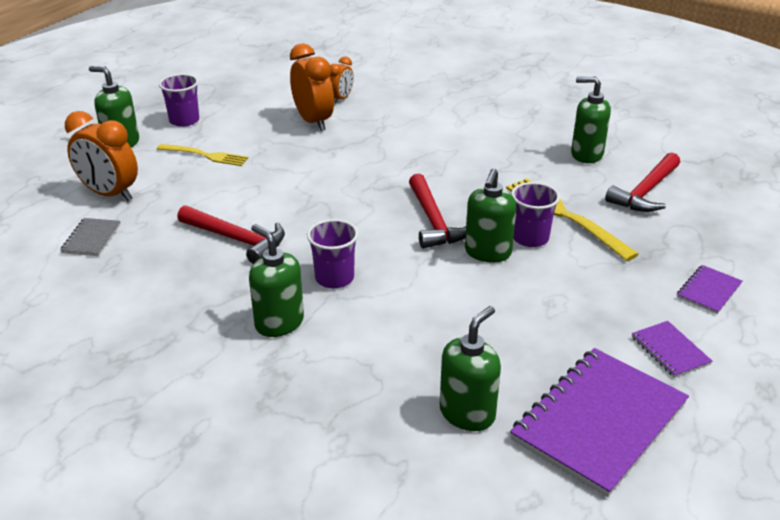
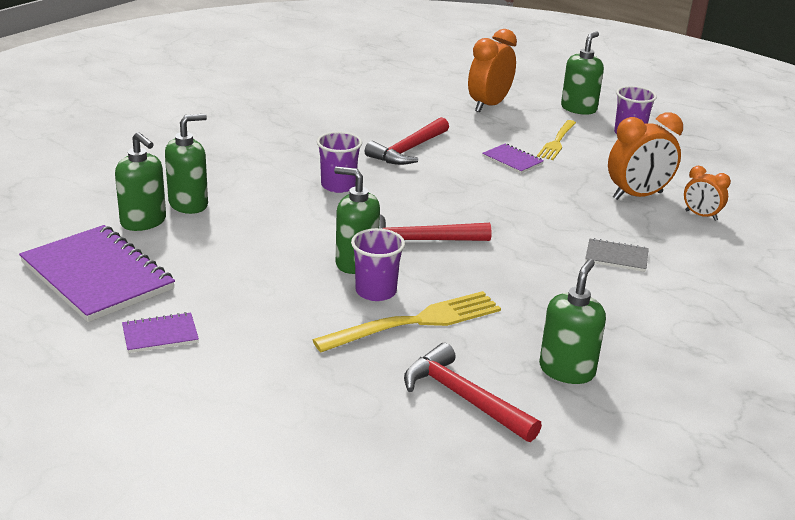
camera: 95 degrees right, 5 degrees down
grey notebook [60,218,121,256] -> grey notebook moved to [585,238,649,272]
green soap dispenser [249,224,304,337] -> green soap dispenser moved to [165,114,208,214]
purple notebook [677,265,742,314] -> purple notebook moved to [482,144,544,174]

